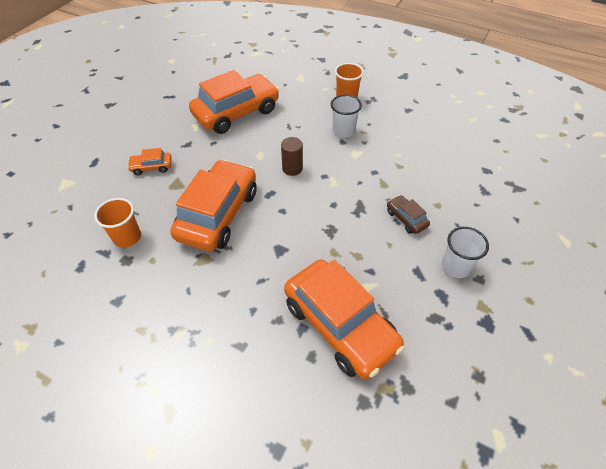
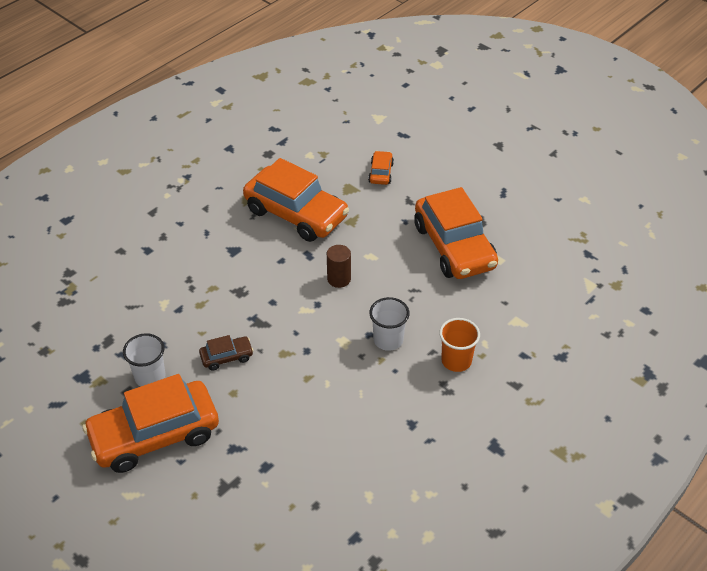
camera: 105 degrees right, 5 degrees down
orange cup [94,198,141,248] -> none
orange car [284,260,405,379] -> orange car moved to [82,374,219,473]

